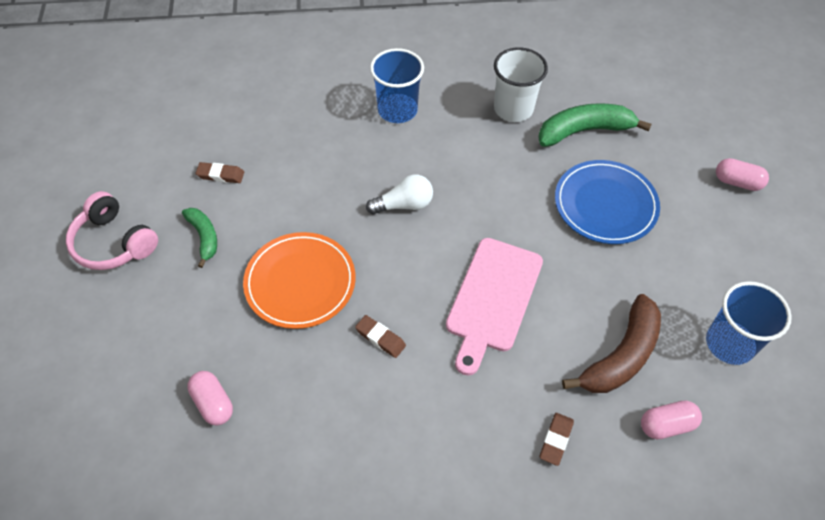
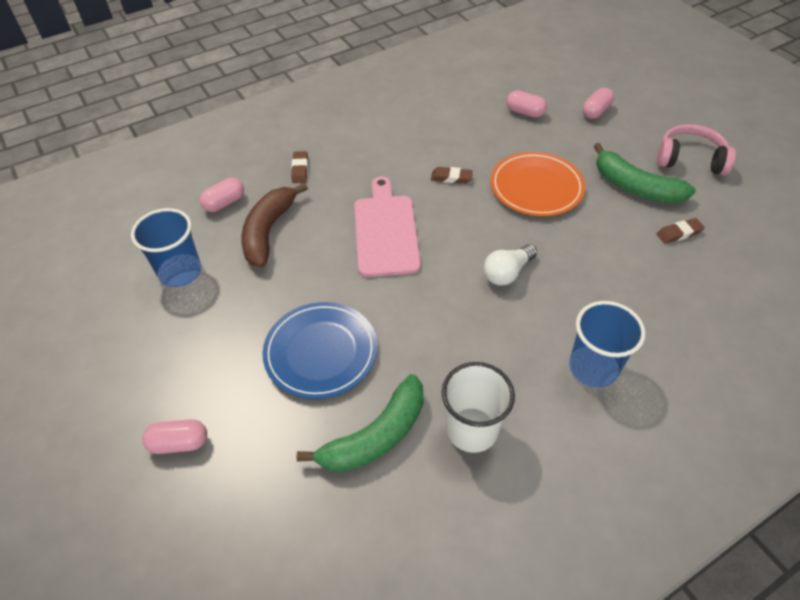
camera: 155 degrees right, 5 degrees down
green banana [182,208,217,268] -> green banana [594,143,696,203], size x1.72
none -> pink capsule [582,88,614,119]

